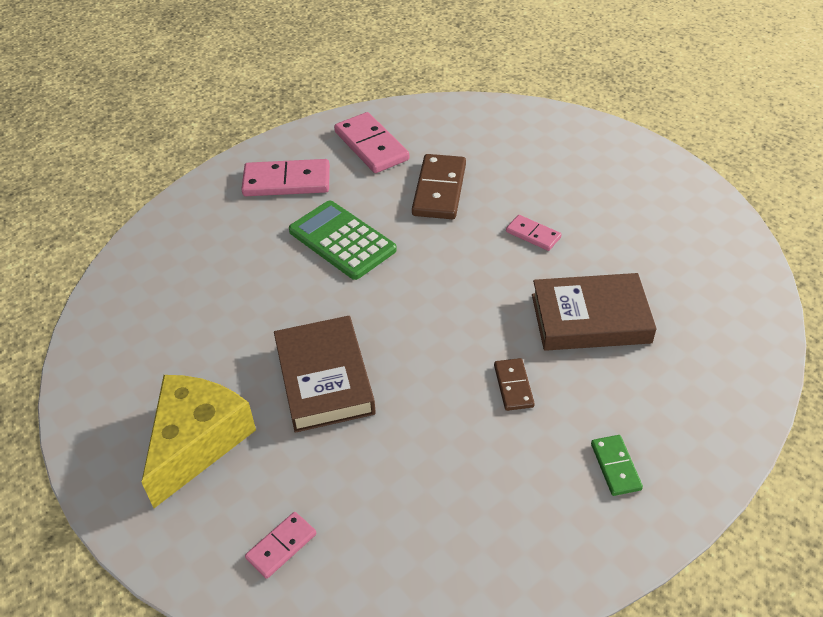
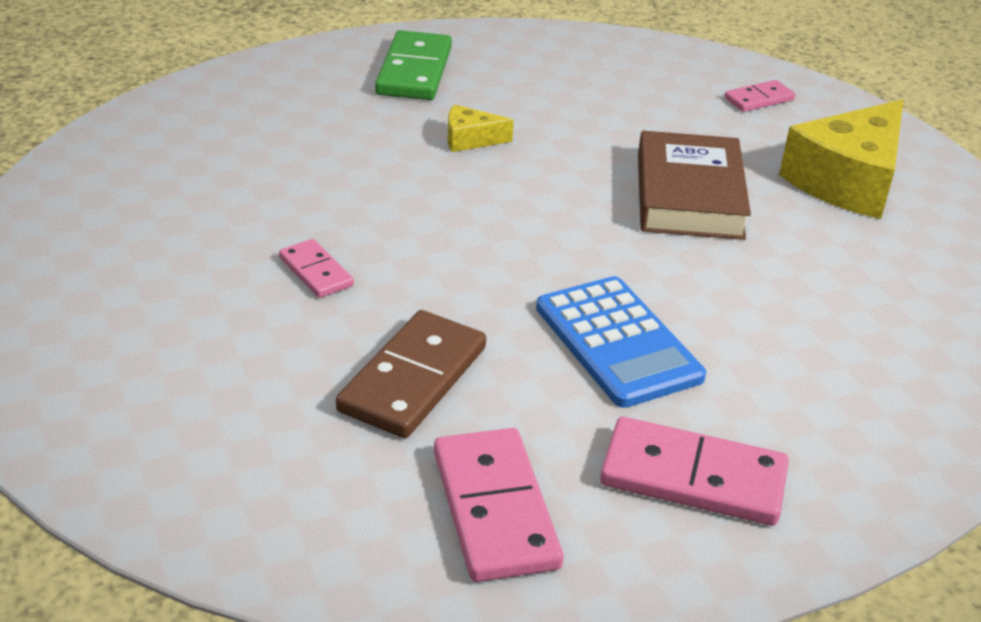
camera: 165 degrees left, 10 degrees down
green calculator [289,200,397,280] -> blue calculator [536,276,706,408]
brown domino [494,358,535,411] -> yellow cheese [447,104,514,152]
brown book [532,273,657,351] -> none
green domino [591,435,643,496] -> green domino [375,30,452,100], size x1.81

